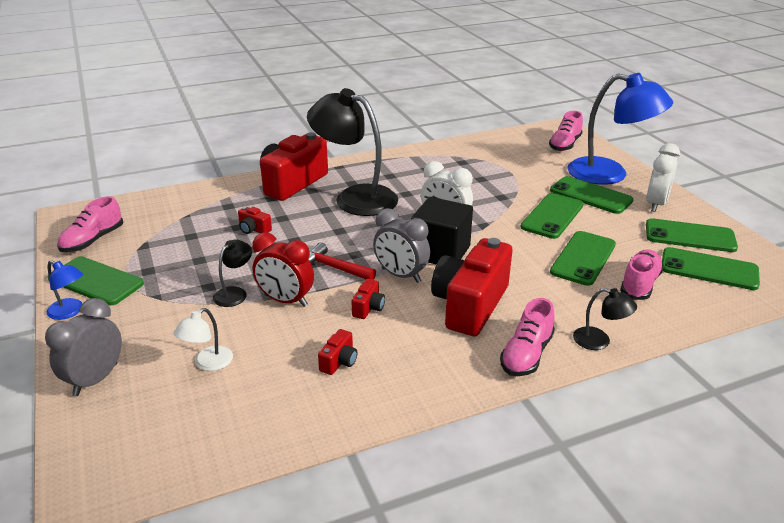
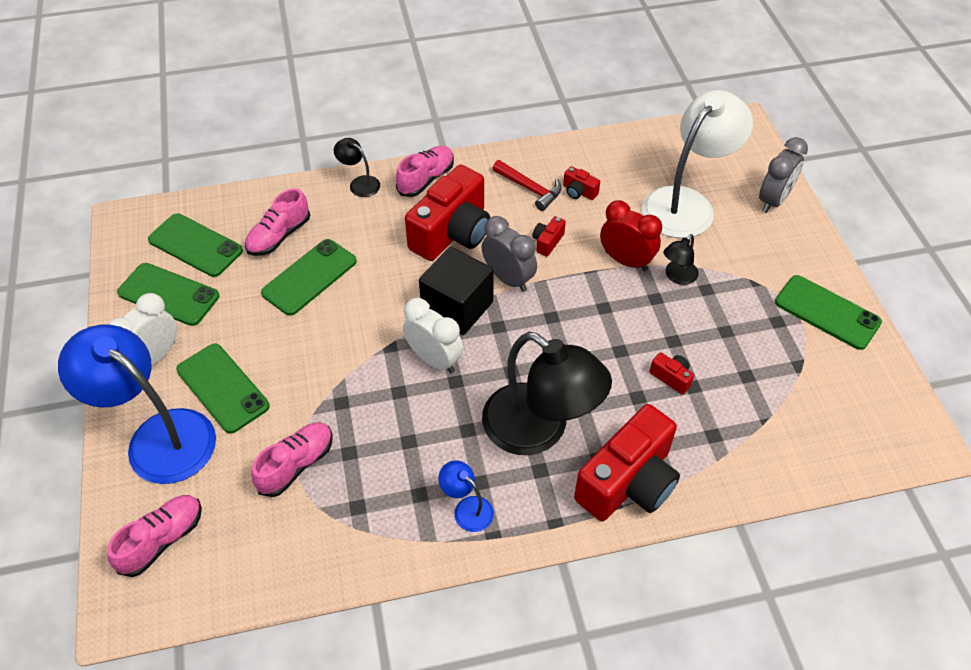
camera: 170 degrees left, 20 degrees up
blue lamp [47,260,83,320] -> blue lamp moved to [438,460,494,532]
pink shoe [57,196,123,252] -> pink shoe moved to [251,422,333,497]
white lamp [174,308,233,371] -> white lamp [642,90,753,238], size x2.30
red hammer [308,242,376,280] -> red hammer moved to [492,160,562,211]
red camera [318,329,357,375] -> red camera turned 90 degrees counterclockwise [563,166,600,200]
green phone [521,193,584,239] -> none

